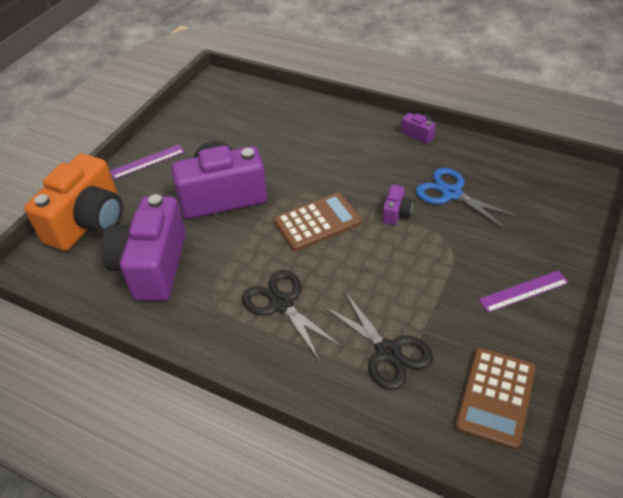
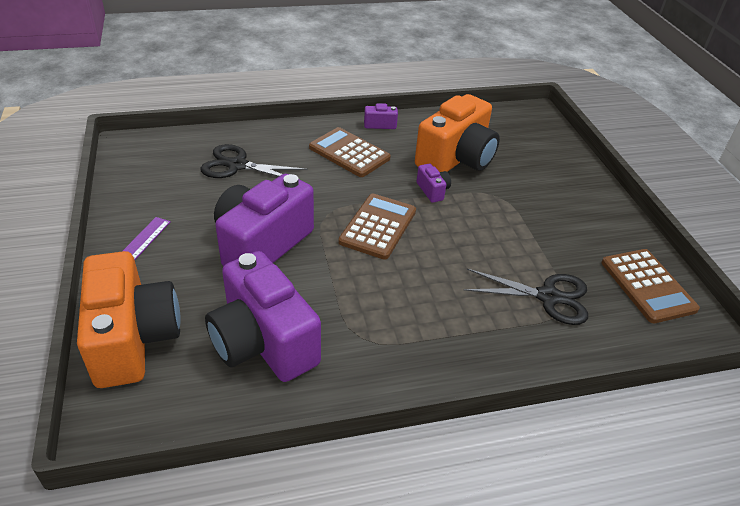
camera: 45 degrees left, 5 degrees down
black scissors [242,270,342,362] -> black scissors moved to [200,144,308,178]
blue scissors [416,168,520,230] -> orange camera [415,94,500,172]
purple ruler [479,270,569,313] -> none
none -> brown calculator [309,127,391,177]

